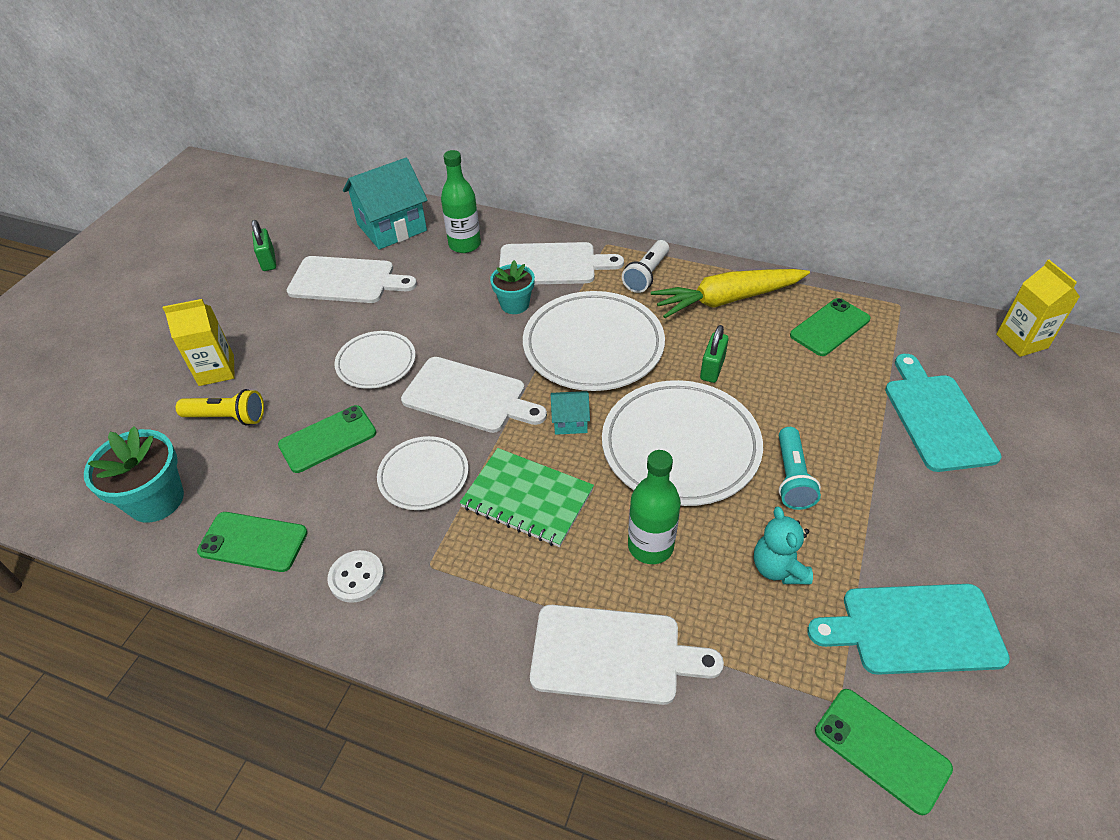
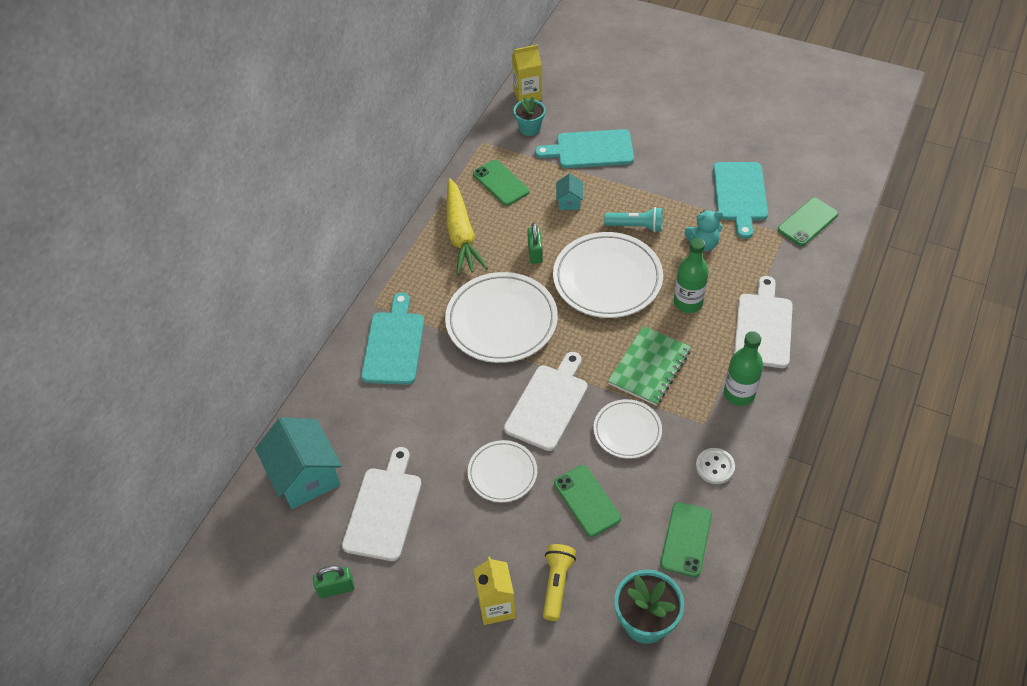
camera: 85 degrees left, 5 degrees up
green bottle [441,150,481,253] -> green bottle moved to [724,331,763,406]
turquoise flower pot [490,260,535,314] -> turquoise flower pot moved to [513,97,545,136]
white cutting board [499,242,624,284] -> turquoise cutting board [361,292,424,385]
turquoise house [551,391,590,435] -> turquoise house moved to [556,174,583,210]
white flashlight [622,240,669,293] -> none
green padlock [700,325,729,383] -> green padlock turned 60 degrees clockwise [527,222,543,264]

